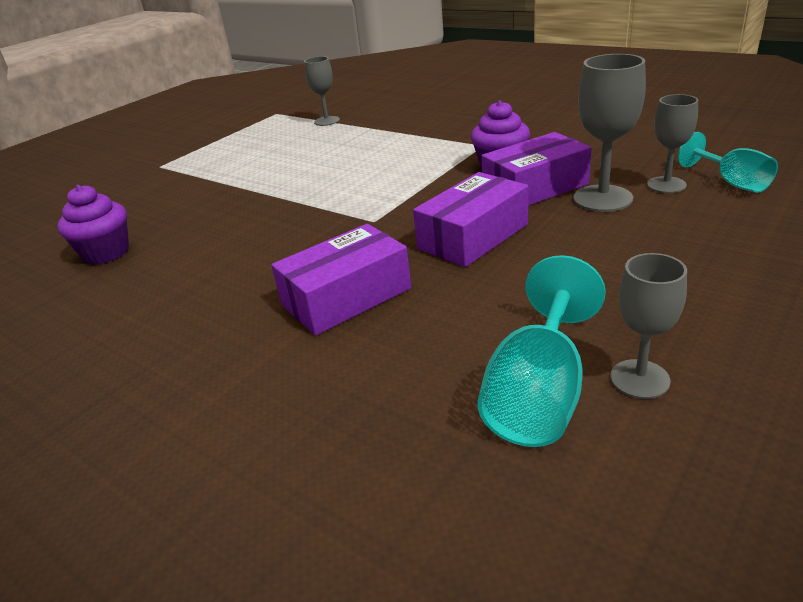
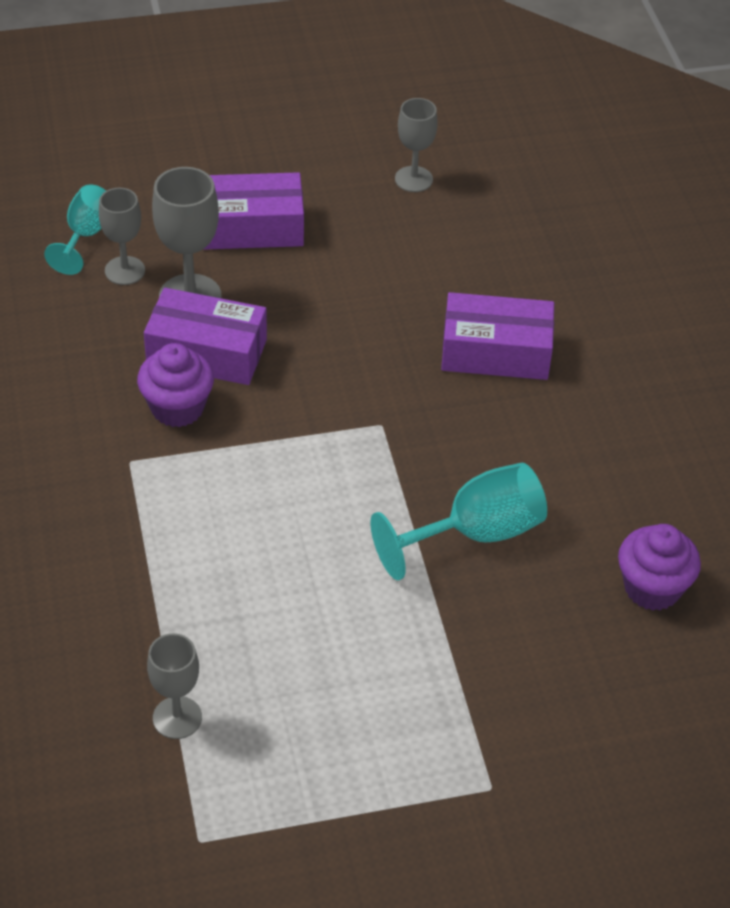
camera: 145 degrees left, 15 degrees up
purple box [413,172,528,267] -> purple box moved to [204,172,304,250]
turquoise goblet [477,255,606,447] -> turquoise goblet moved to [370,462,547,580]

